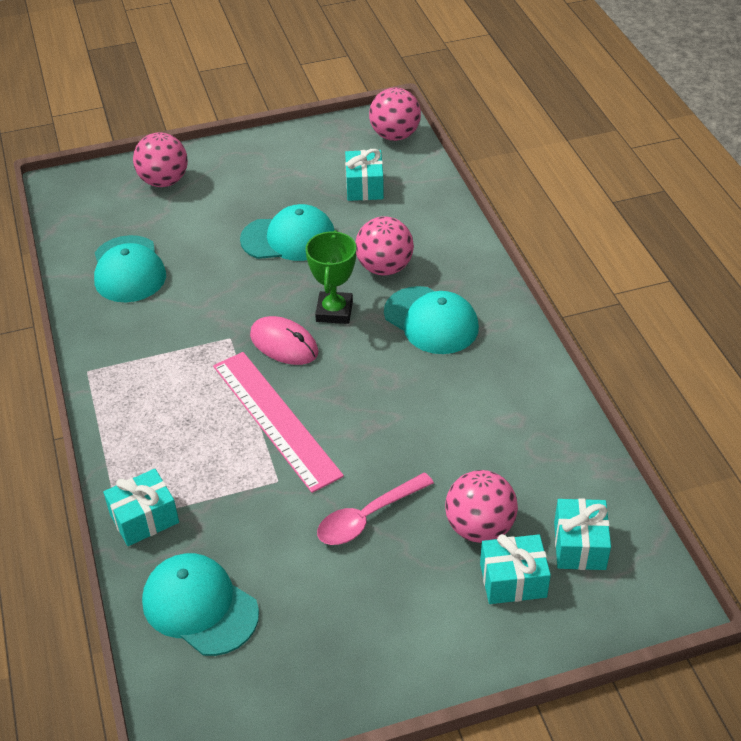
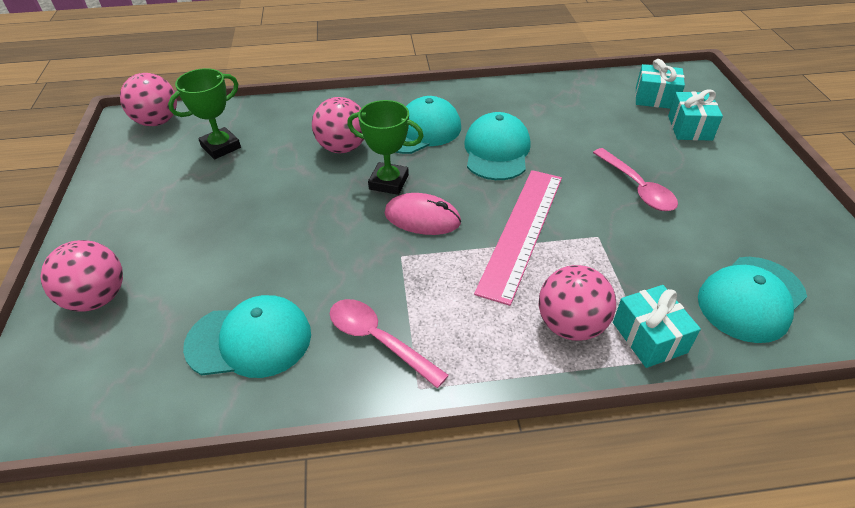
camera: 80 degrees left, 0 degrees up
pink ruler [213,352,344,493] -> pink ruler turned 45 degrees counterclockwise [474,170,562,306]
turquoise cap [240,204,334,261] -> turquoise cap moved to [464,112,531,180]
pink mouse [250,316,318,365] -> pink mouse turned 60 degrees clockwise [385,193,461,235]
turquoise gift [345,149,384,201] -> green trophy [168,68,241,159]
pink ball [445,470,518,543] -> pink ball moved to [539,265,616,341]
none -> pink spoon [330,299,449,388]

